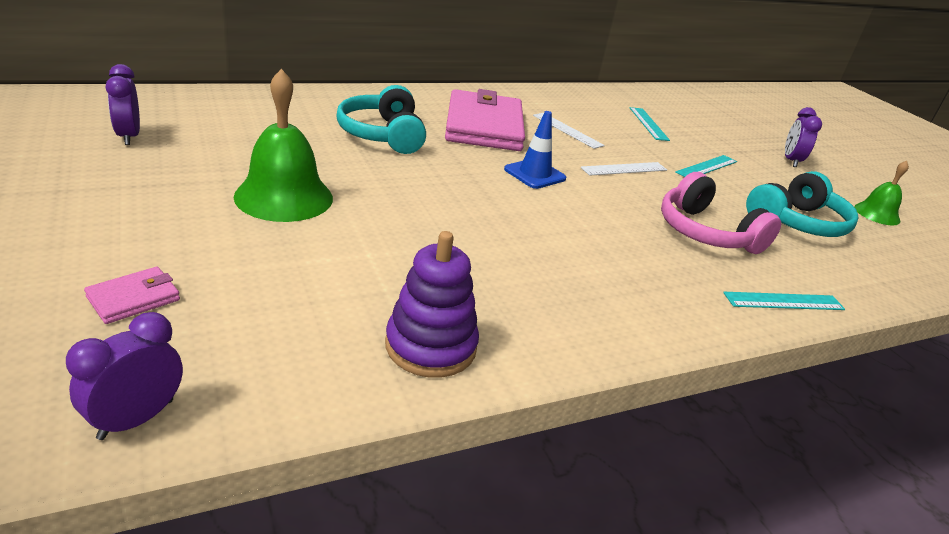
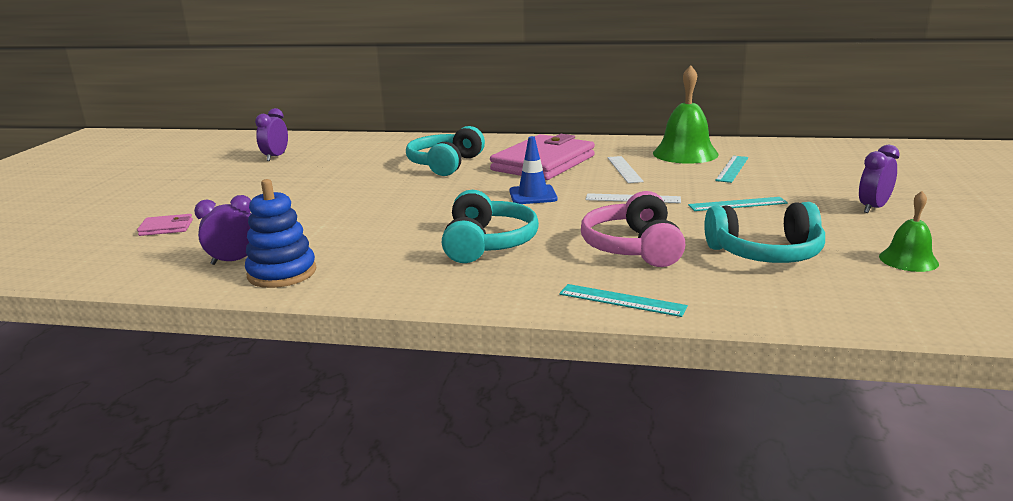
camera: 40 degrees right, 10 degrees down
purple clock [66,312,183,440] -> purple clock moved to [194,195,251,265]
green bell [234,69,333,222] -> green bell moved to [653,65,719,164]
purple stacking toy [385,231,479,378] -> blue stacking toy [245,179,316,288]
none -> turquoise headphones [442,190,539,263]

